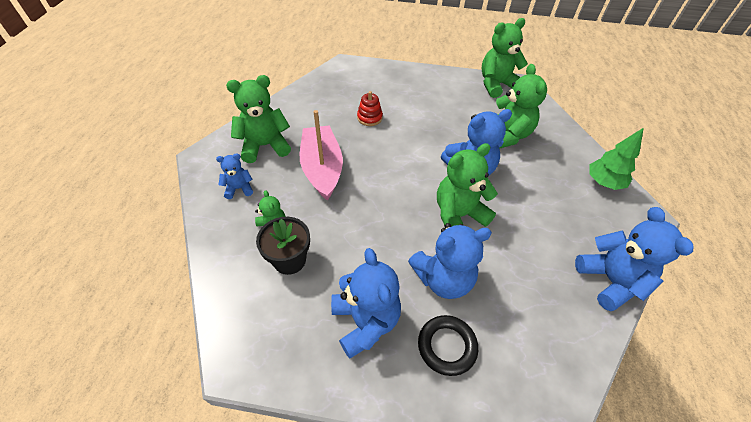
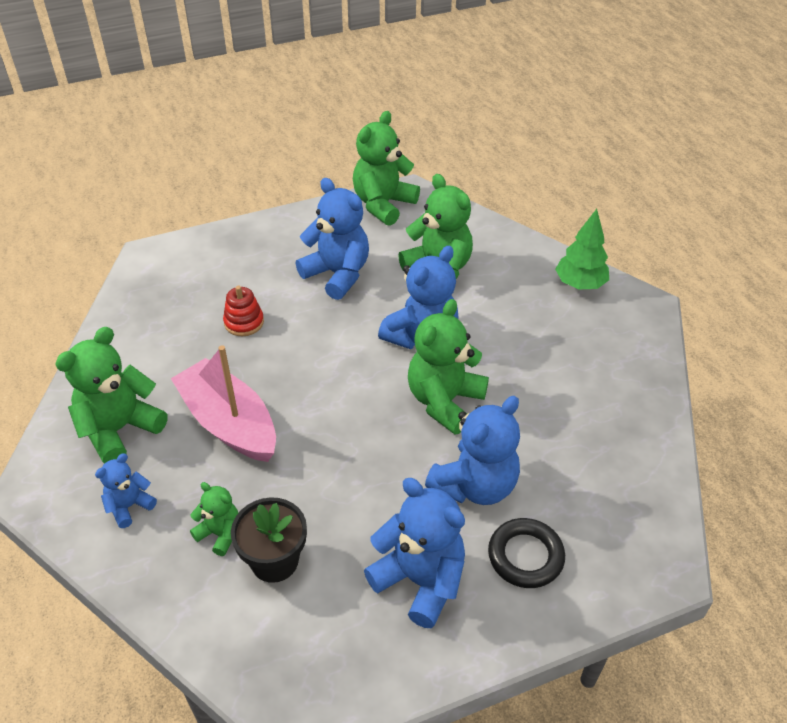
camera: 30 degrees left, 5 degrees down
blue teddy bear [575,207,693,311] -> blue teddy bear moved to [296,178,369,300]

